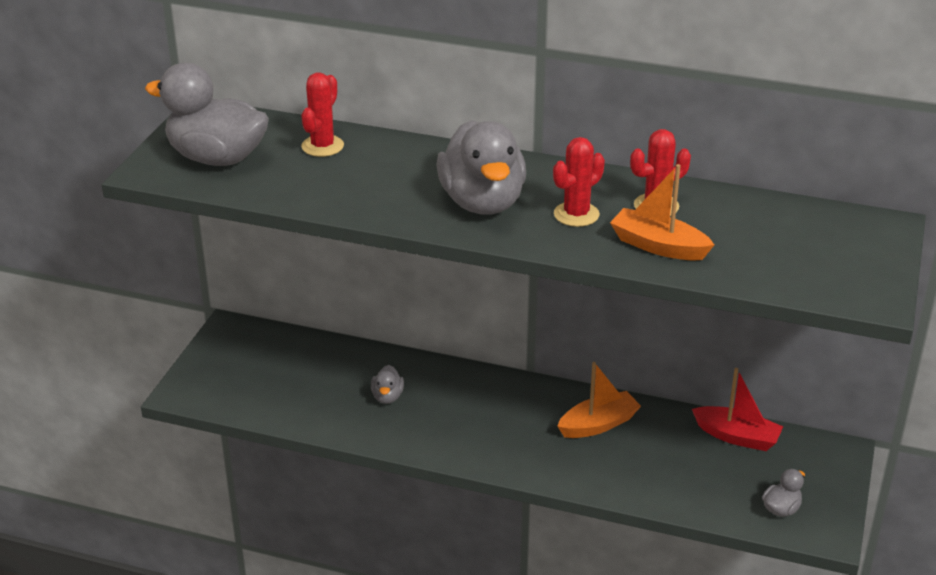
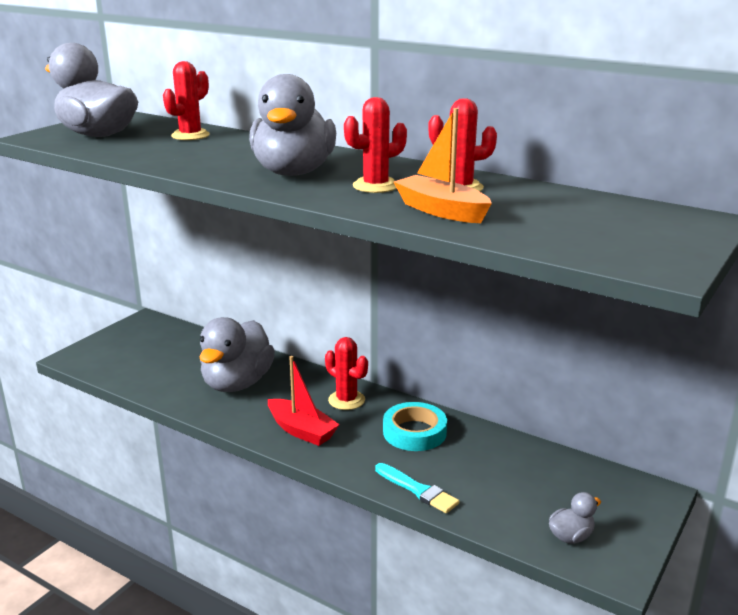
camera: 15 degrees right, 10 degrees down
grey duck [371,365,404,404] -> grey duck [199,317,275,392], size x2.28
orange boat [557,362,641,438] -> turquoise tape [383,402,447,451]
red boat [692,368,783,451] -> red boat moved to [268,356,340,446]
none -> red cactus [325,337,368,410]
none -> turquoise brush [375,463,459,513]

